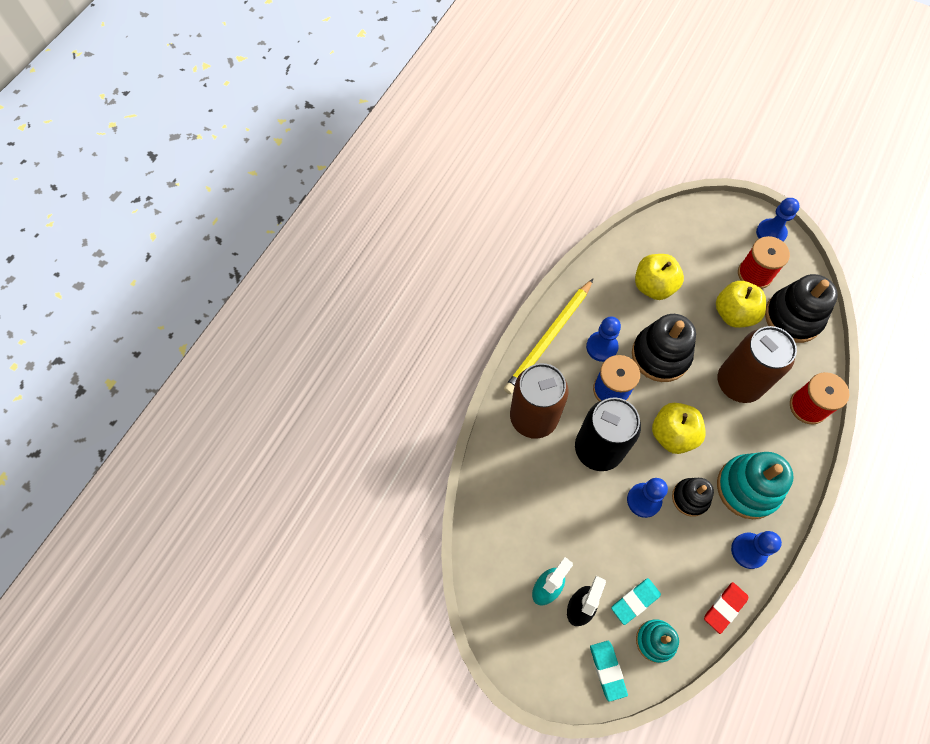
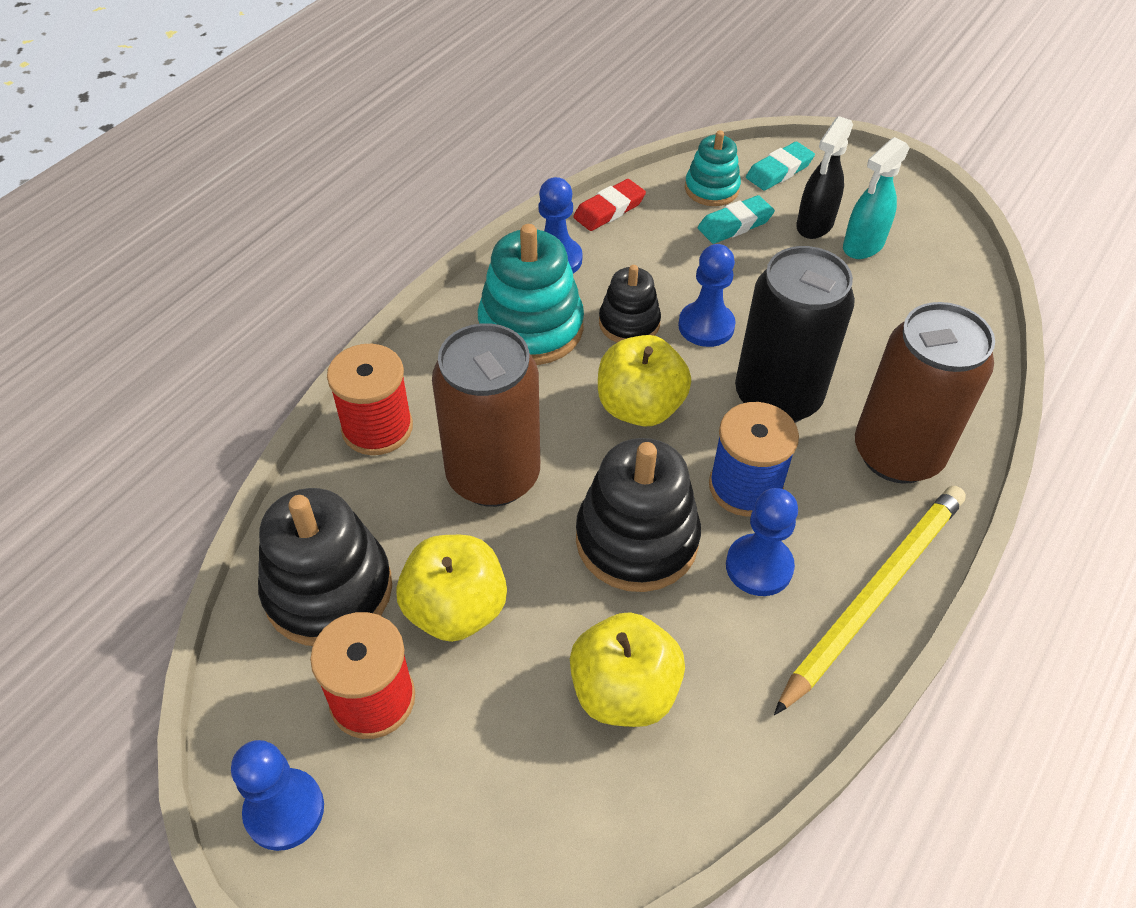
camera: 175 degrees left, 15 degrees down
turquoise eraser [590,641,628,702] -> turquoise eraser turned 60 degrees clockwise [746,142,815,191]

